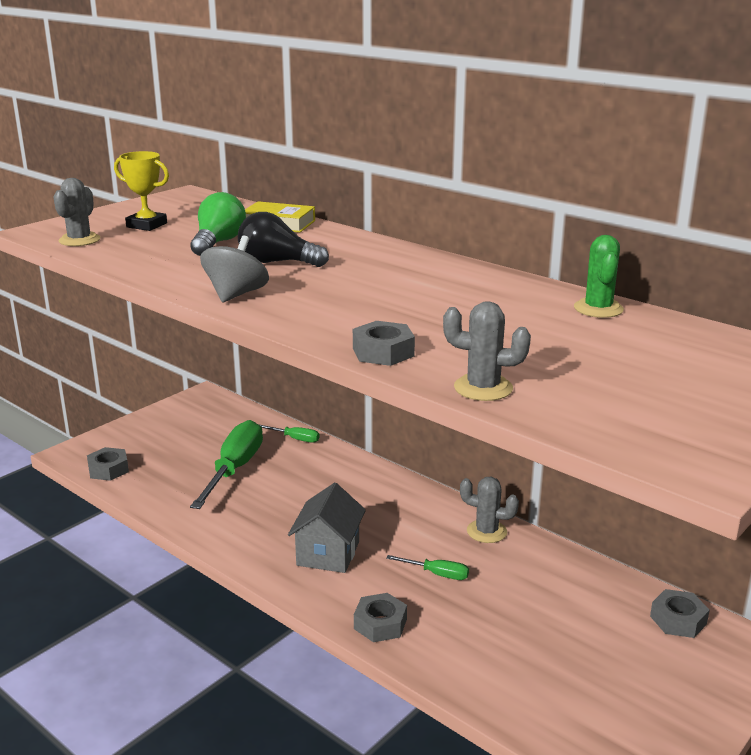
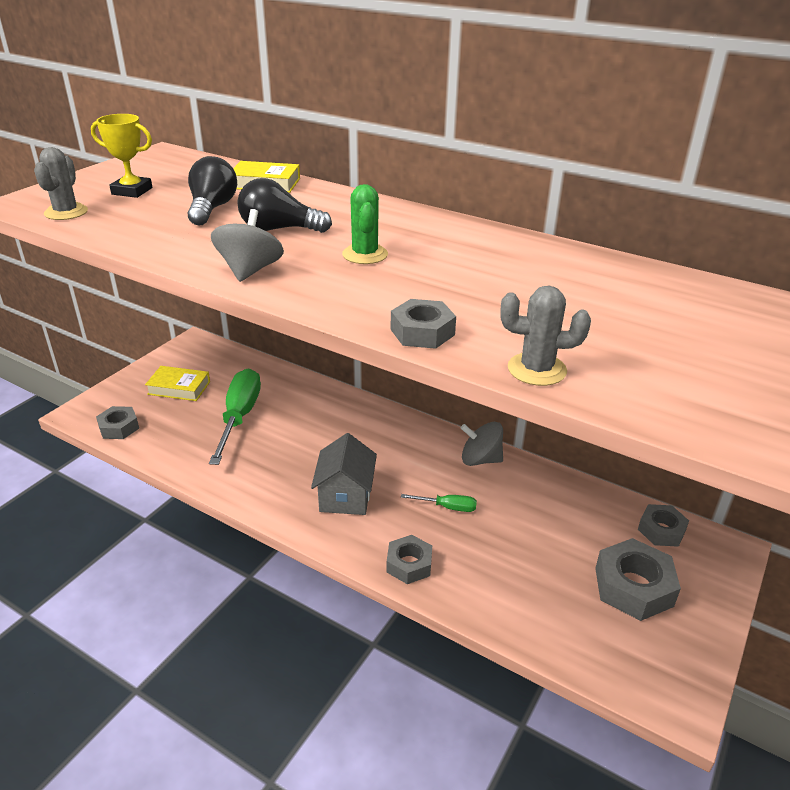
camera: 10 degrees left, 10 degrees up
green light bulb [191,192,246,256] -> black light bulb [188,156,237,226]
green screwdriver [260,425,320,443] -> none
grey cactus [460,477,519,543] -> grey spinning top [461,422,503,466]
green cactus [574,235,624,318] -> green cactus moved to [342,184,388,264]
none -> yellow book [145,366,210,401]
none -> grey nut [595,538,681,621]

